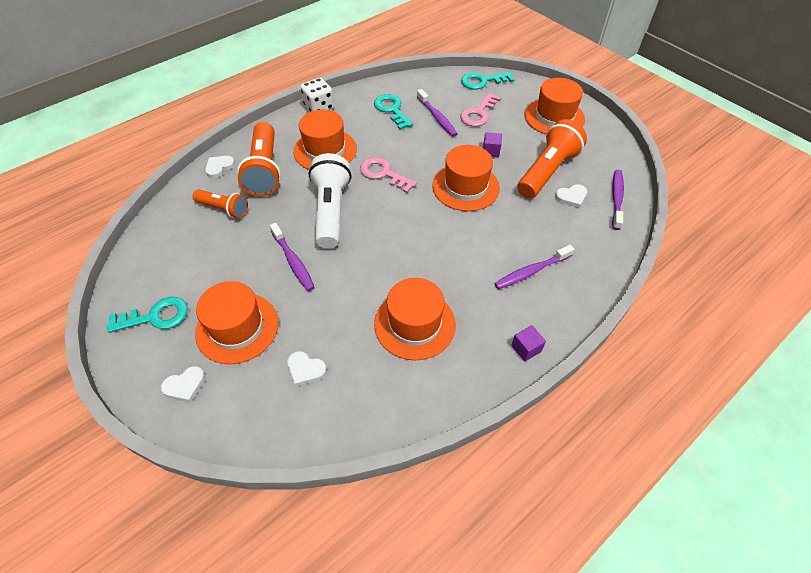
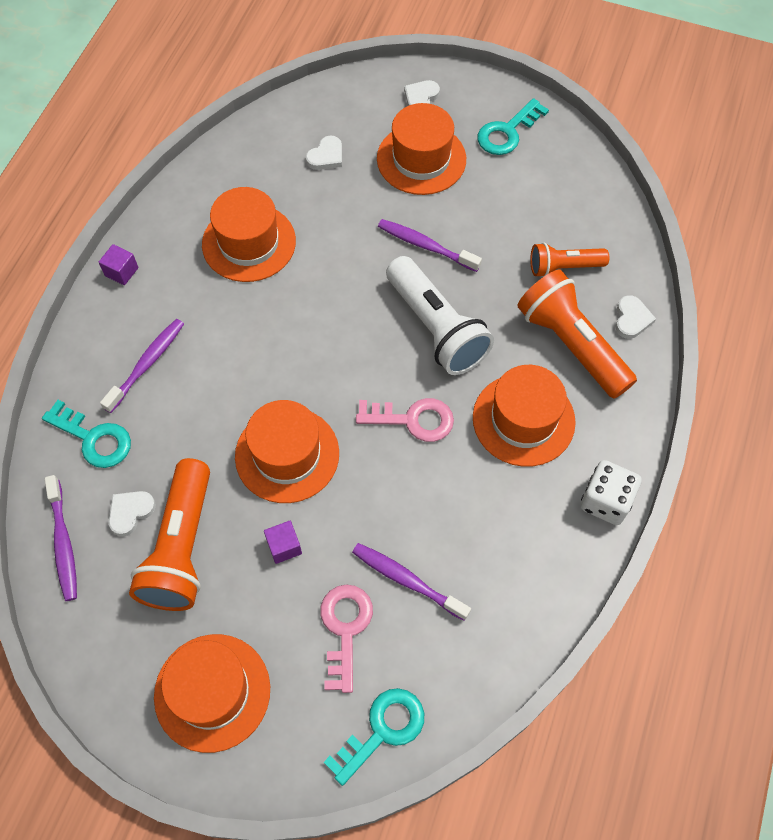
camera: 150 degrees right, 10 degrees up
white heart [287,351,327,386] -> white heart turned 135 degrees clockwise [306,136,342,170]
turquoise key [374,94,413,130] -> turquoise key moved to [42,400,131,468]

